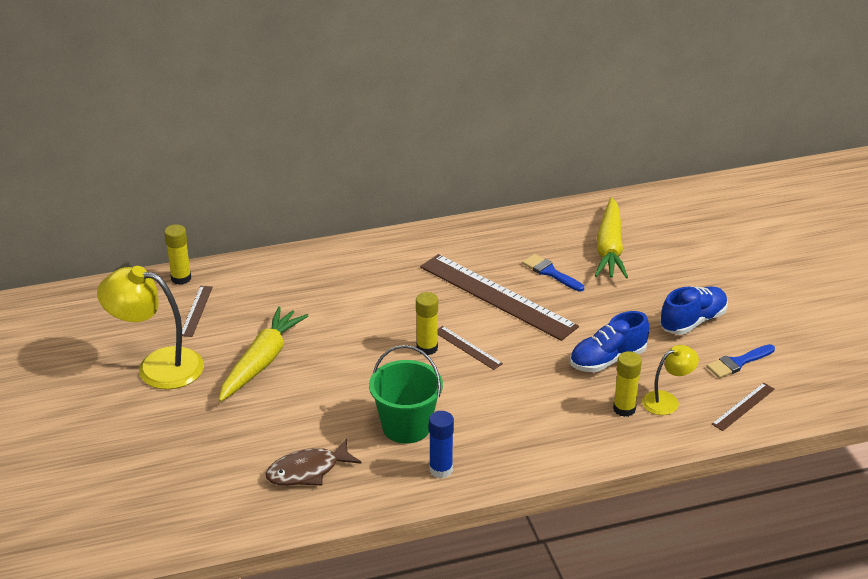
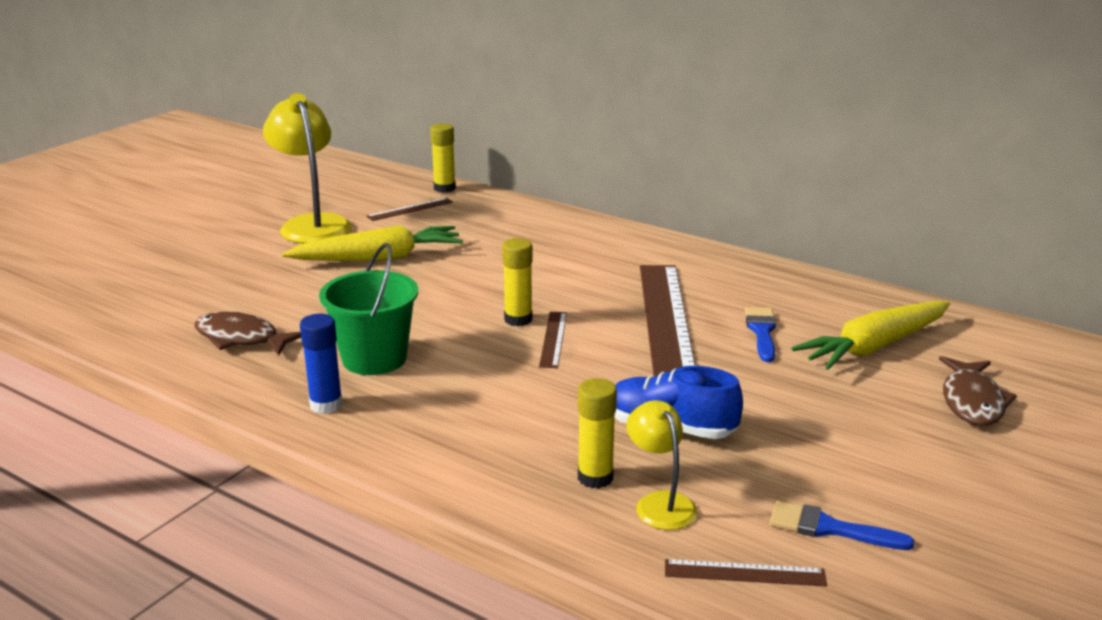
camera: 50 degrees right, 10 degrees down
yellow lamp [642,345,699,415] -> yellow lamp turned 135 degrees counterclockwise [626,400,698,530]
blue shoe [660,287,728,335] -> none
none -> brown fish [939,356,1017,426]

